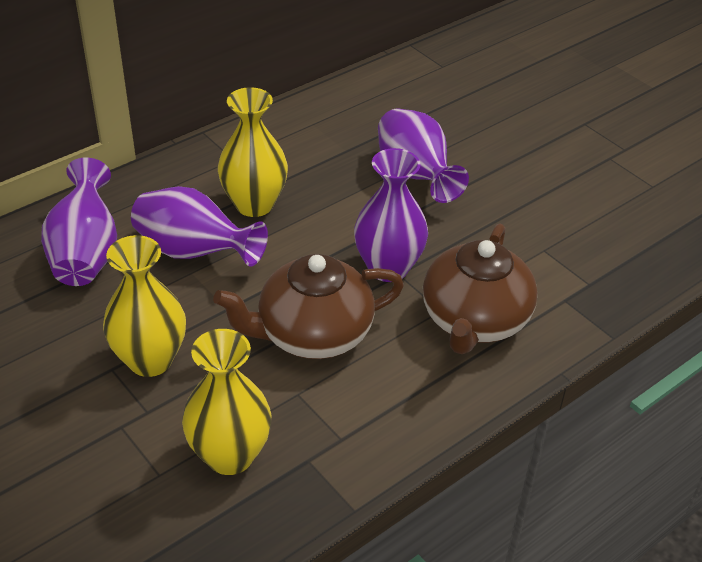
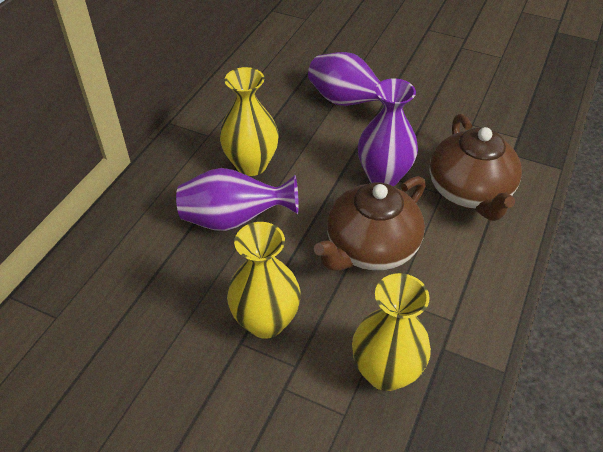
camera: 25 degrees left, 5 degrees up
purple vase [41,157,117,286] -> none

